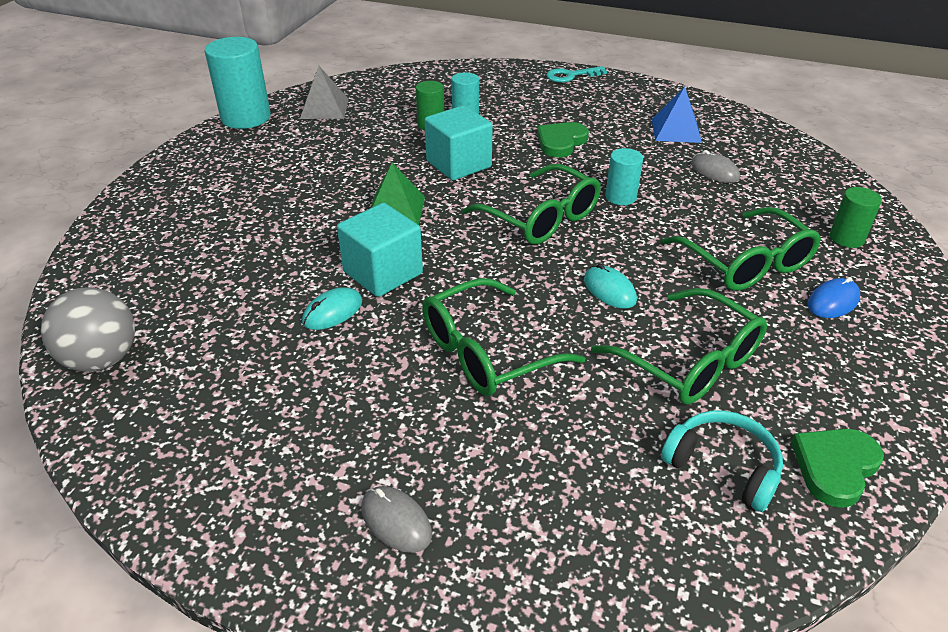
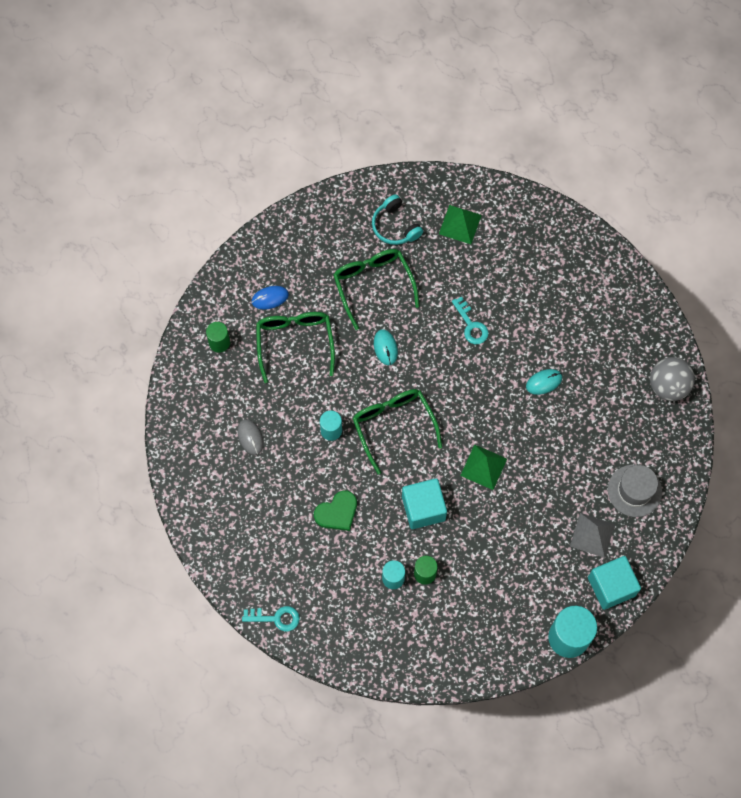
camera: 160 degrees left, 30 degrees up
grey pyramid [300,66,349,119] -> grey pyramid moved to [570,513,615,558]
turquoise cube [337,203,423,297] -> turquoise cube moved to [588,556,641,610]
grey mouse [361,486,432,553] -> none
green glasses [422,278,585,396] -> turquoise key [452,296,489,344]
blue pyramid [652,86,702,143] -> none
green heart [791,429,884,508] -> none
none -> green pyramid [439,205,482,244]
none -> grey hat [608,465,662,517]

